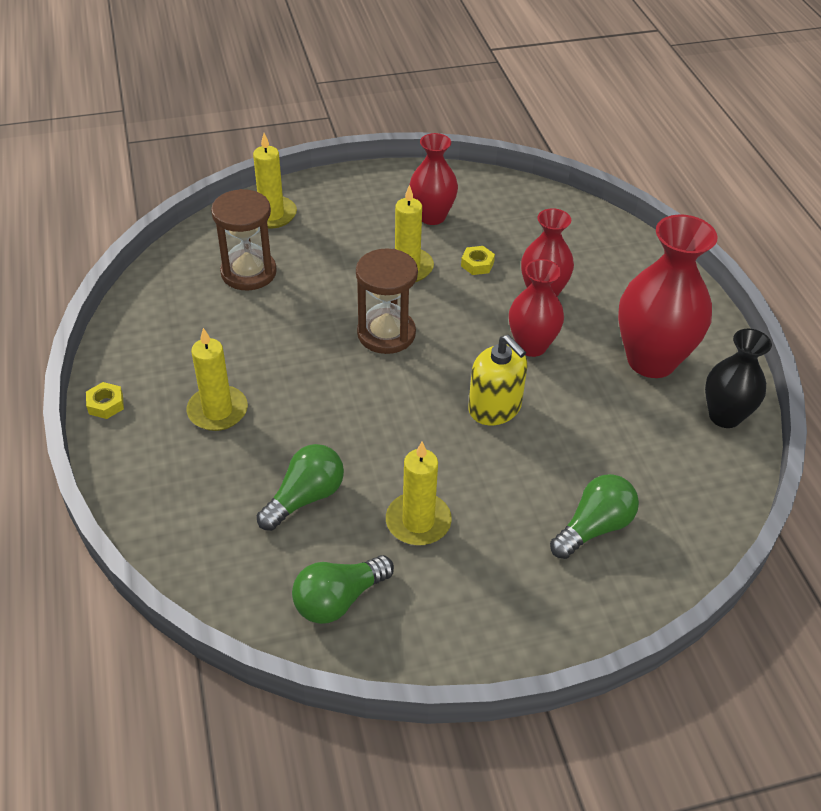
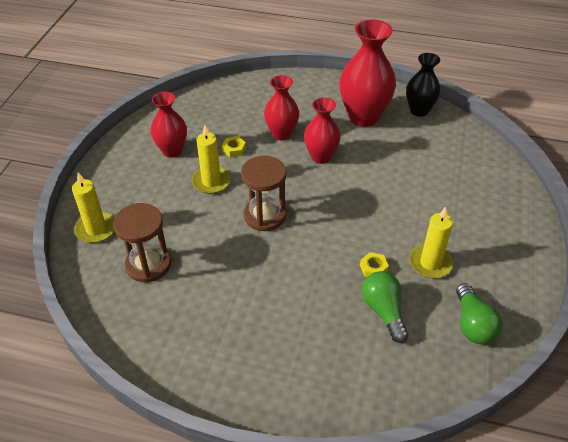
camera: 60 degrees left, 0 degrees up
yellow nut [86,382,124,419] -> yellow nut moved to [360,252,389,277]
yellow candle [187,328,248,431] -> none
yellow soap dispenser [468,335,528,425] -> none
green light bulb [550,474,639,559] -> none

